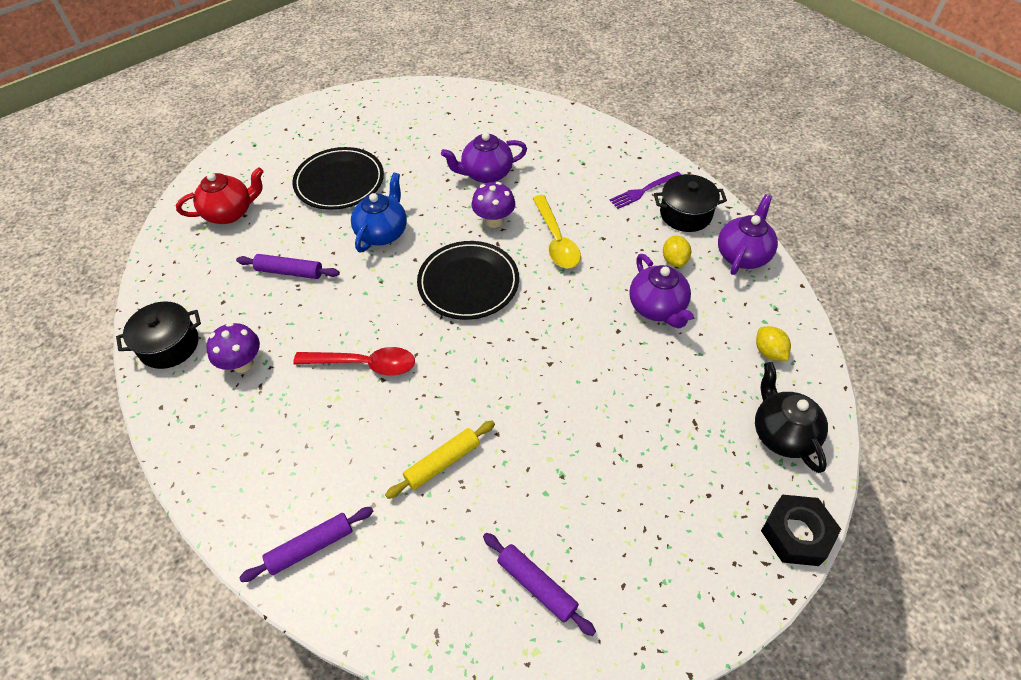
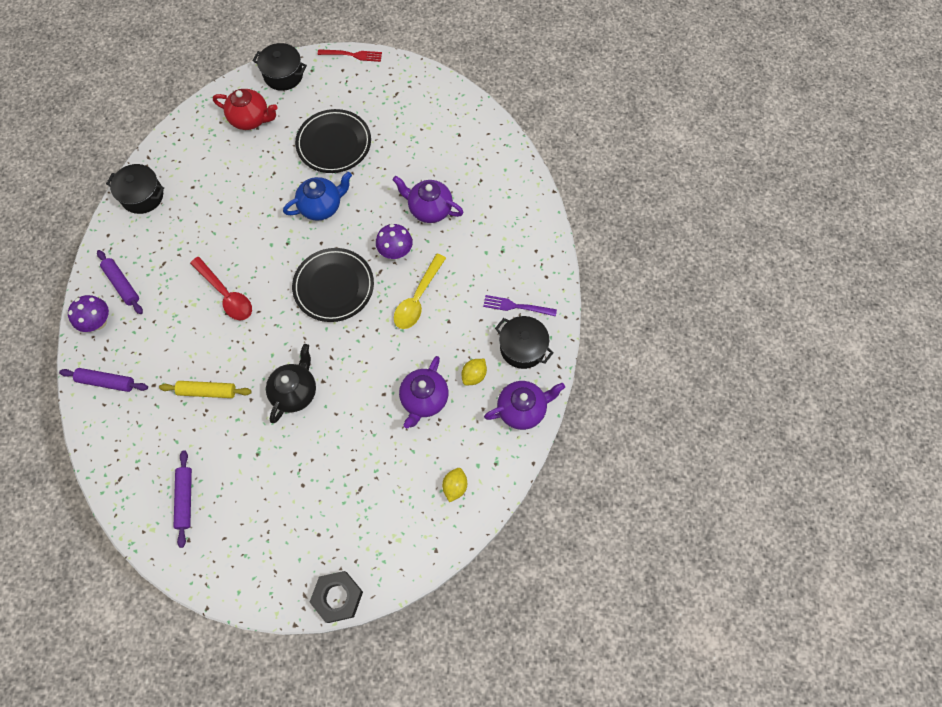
camera: 40 degrees right, 15 degrees up
purple mushroom [206,322,260,373] -> purple mushroom moved to [68,295,109,332]
purple rolling pin [236,254,340,279] -> purple rolling pin moved to [97,250,143,314]
black teapot [755,362,828,473] -> black teapot moved to [266,344,316,423]
none -> black pot [253,43,307,91]
none -> red fork [318,49,382,62]

